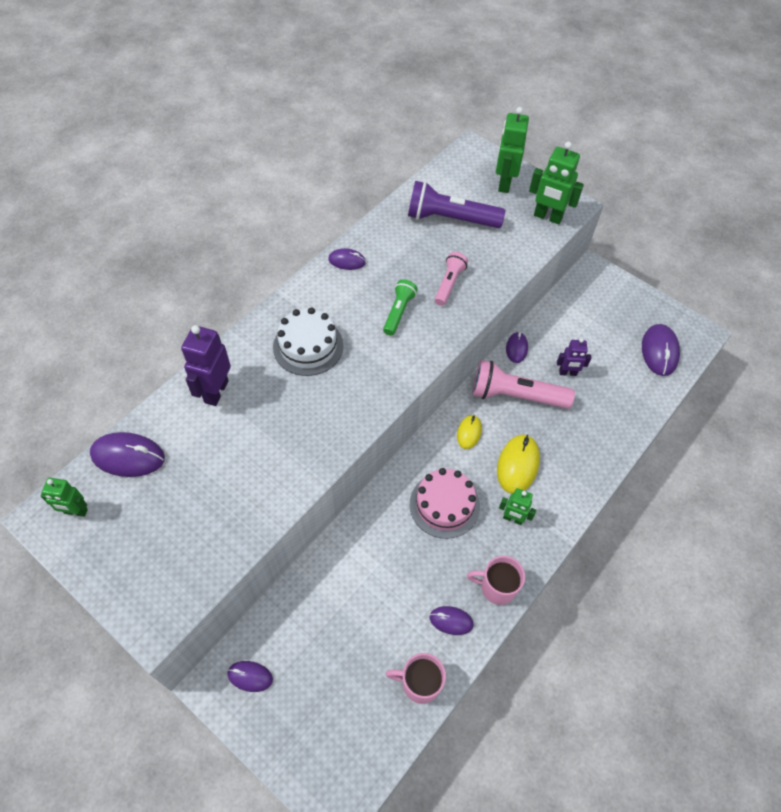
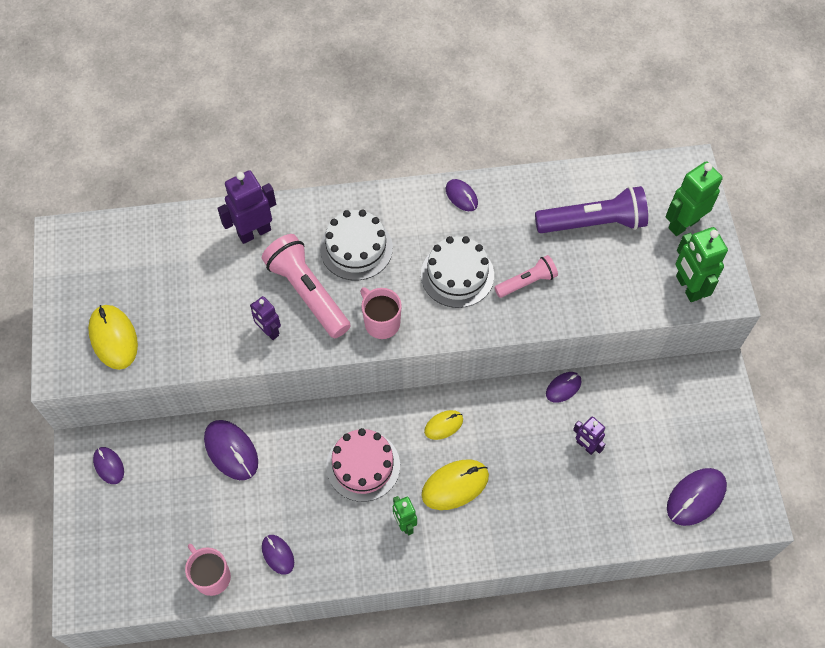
camera: 45 degrees right, 5 degrees up
green robot [40,478,88,517] -> none
purple mouse [90,432,165,477] -> purple mouse moved to [204,420,258,480]
green flashlight [383,279,418,336] -> white cake [421,236,494,308]
purple flashlight [408,181,505,228] -> purple flashlight turned 120 degrees clockwise [535,186,648,233]
pink mug [467,556,525,605] -> pink mug moved to [360,287,402,339]
pink flashlight [473,360,575,409] -> pink flashlight moved to [262,234,350,338]
none -> yellow mouse [88,305,138,370]
none -> purple robot [250,296,281,340]

